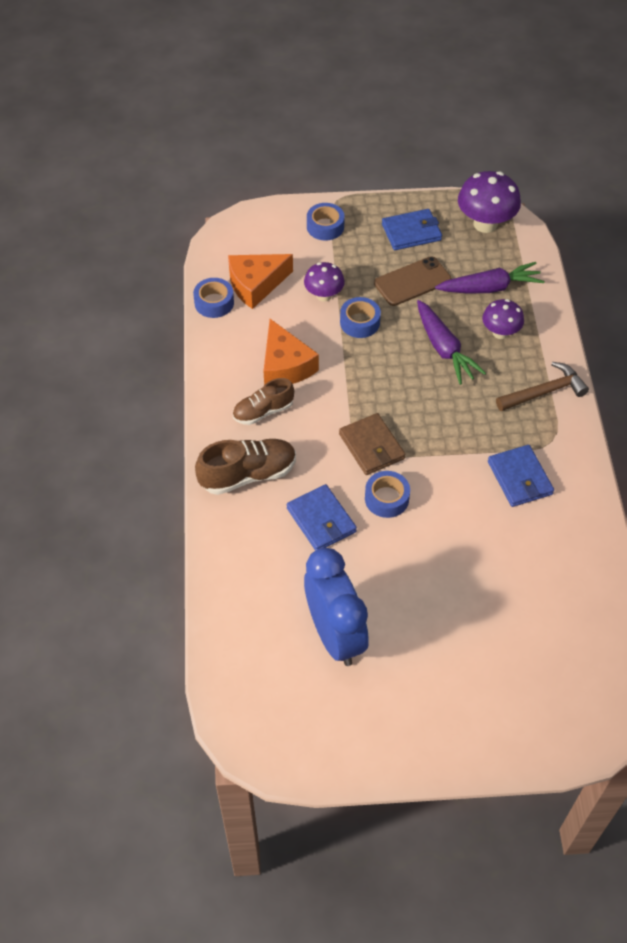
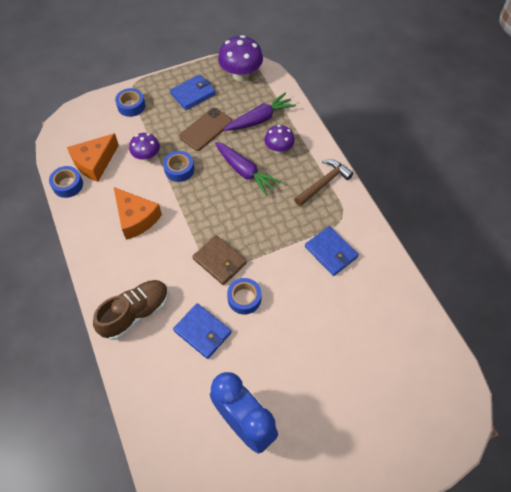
camera: 20 degrees left, 5 degrees up
brown shoe [233,378,294,425] -> none

